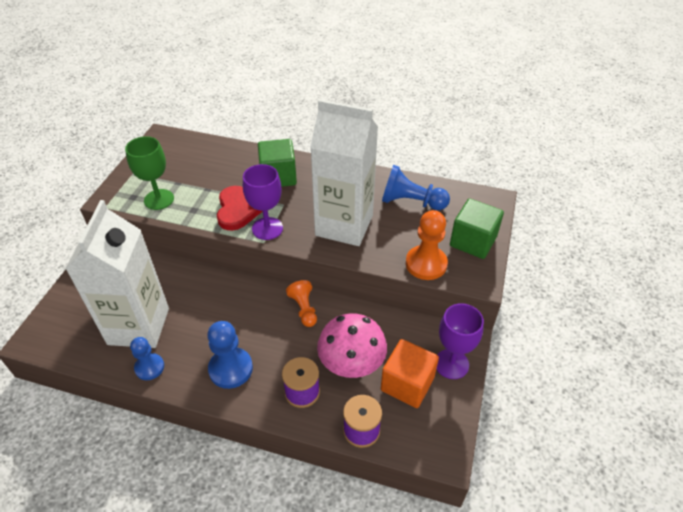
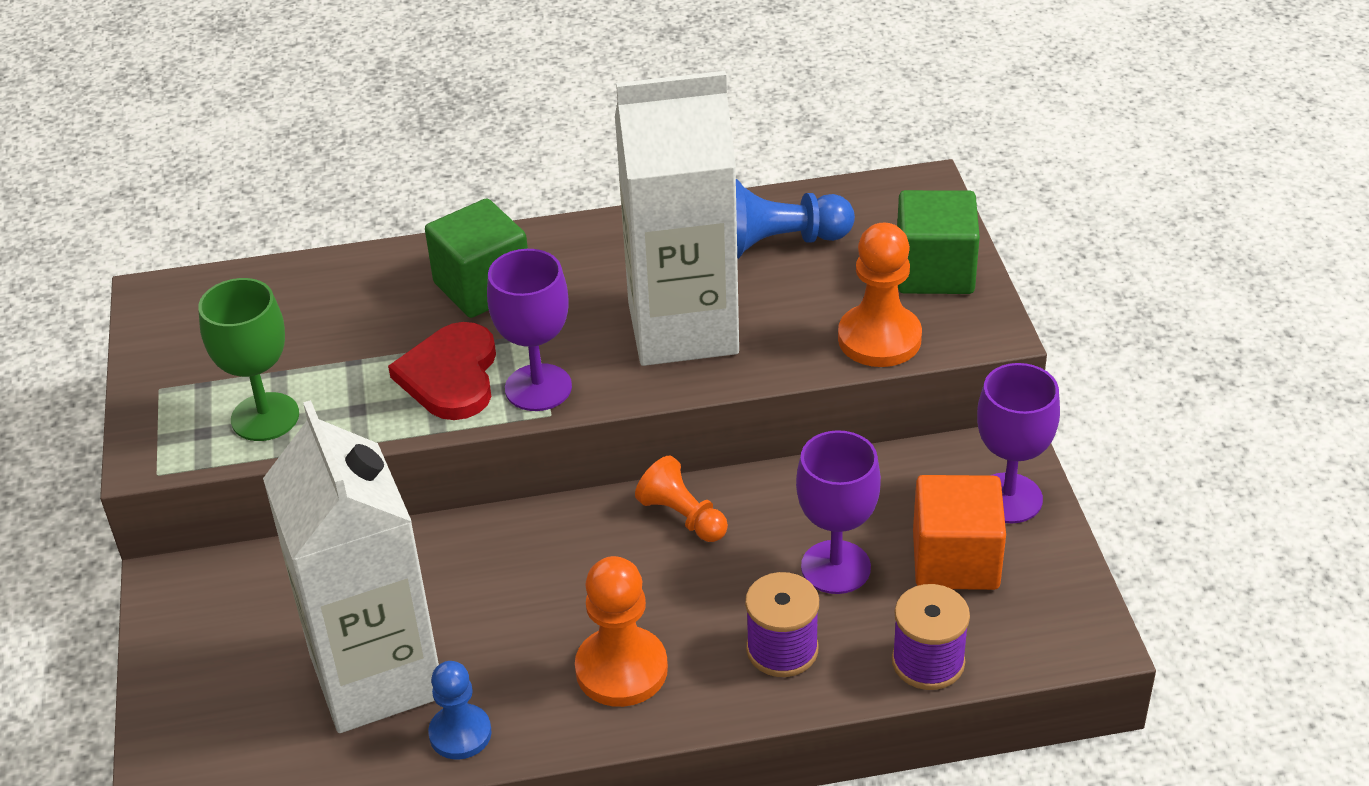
camera: 25 degrees left, 5 degrees down
blue pawn [207,321,253,389] -> orange pawn [575,556,668,707]
red heart [217,186,263,231] -> red heart turned 150 degrees counterclockwise [388,322,496,420]
pink mushroom [317,313,387,378] -> purple goblet [796,430,881,594]

